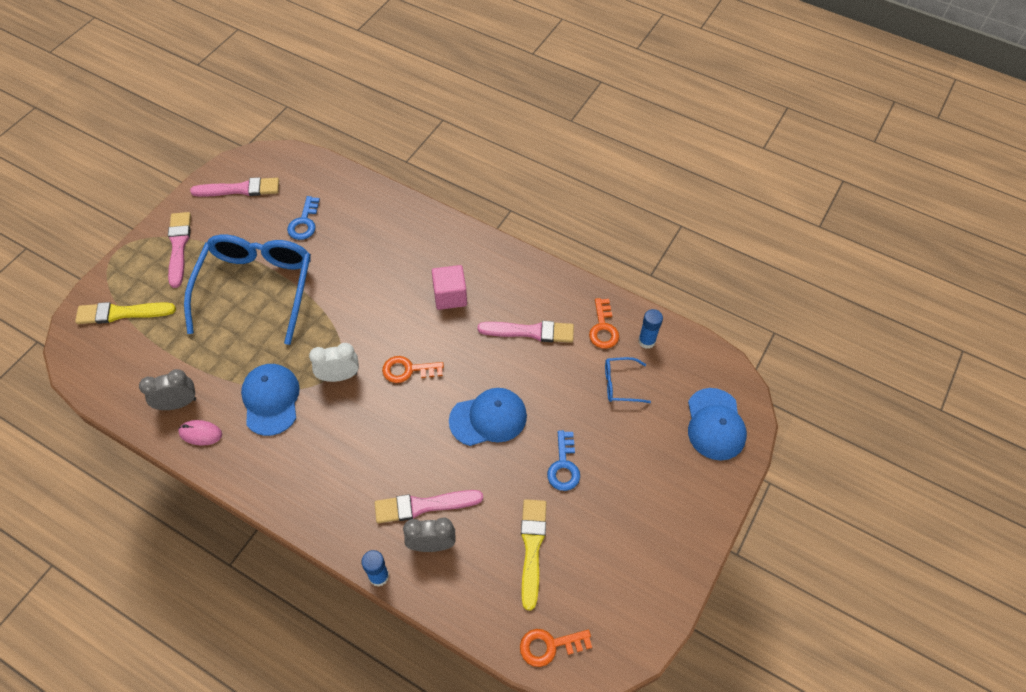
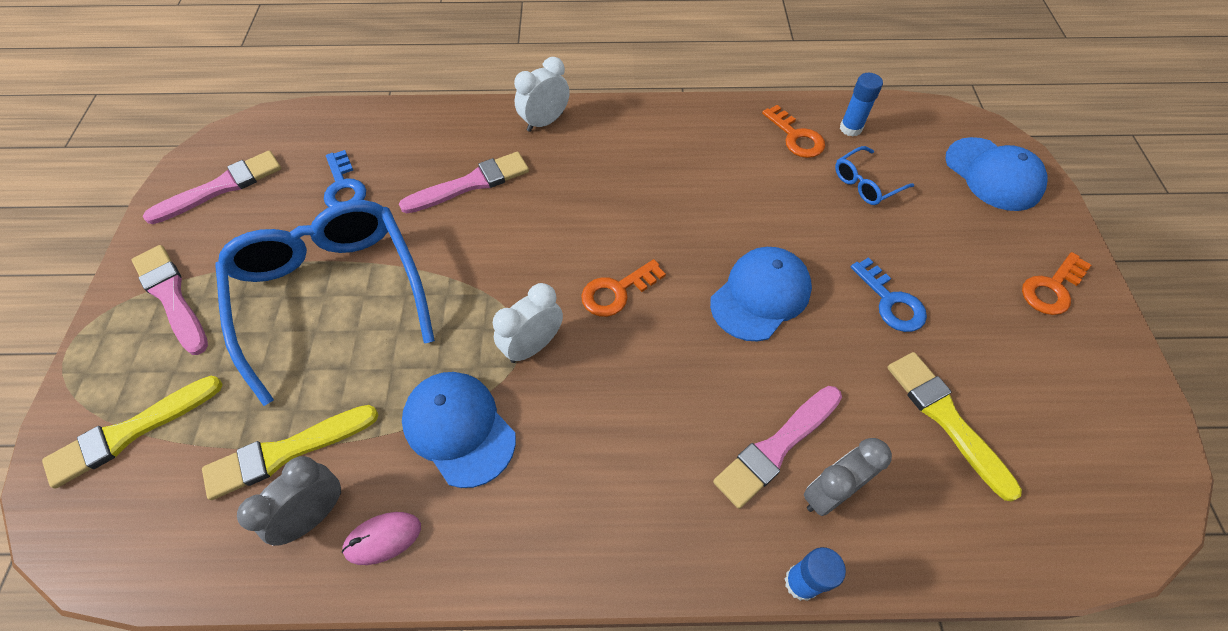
camera: 30 degrees left, 0 degrees up
pink cube [432,265,467,310] -> none
pink brush [477,321,574,343] -> pink brush moved to [399,152,529,213]
orange key [520,629,592,667] -> orange key moved to [1022,252,1091,315]
none -> yellow brush [202,405,379,500]
none -> white clock [514,57,569,132]

